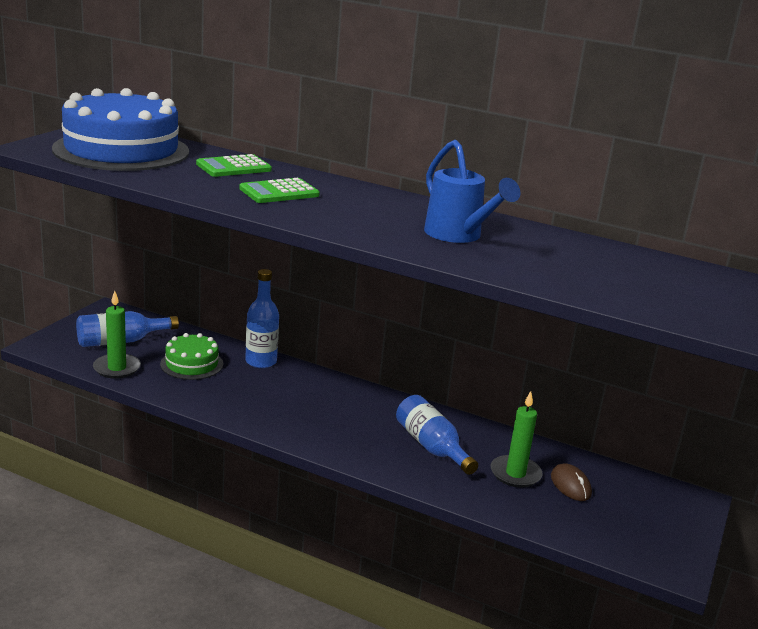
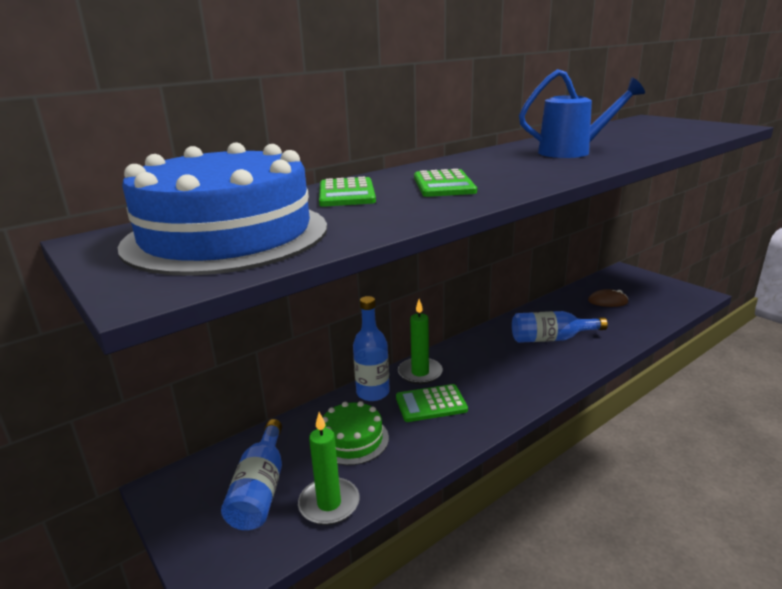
camera: 60 degrees left, 0 degrees up
green candle [491,391,543,488] -> green candle moved to [398,299,443,384]
none -> green calculator [396,384,468,422]

